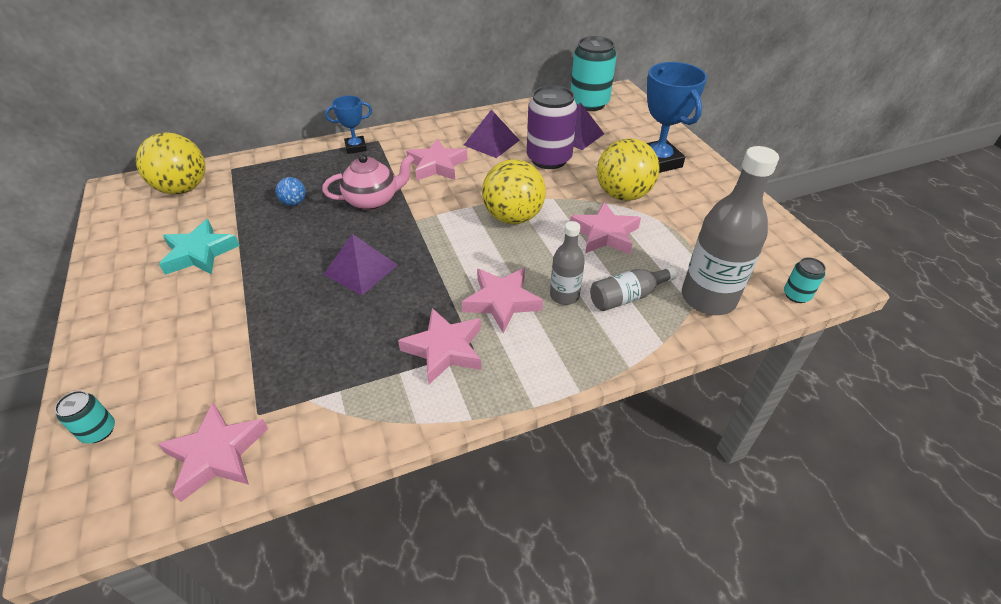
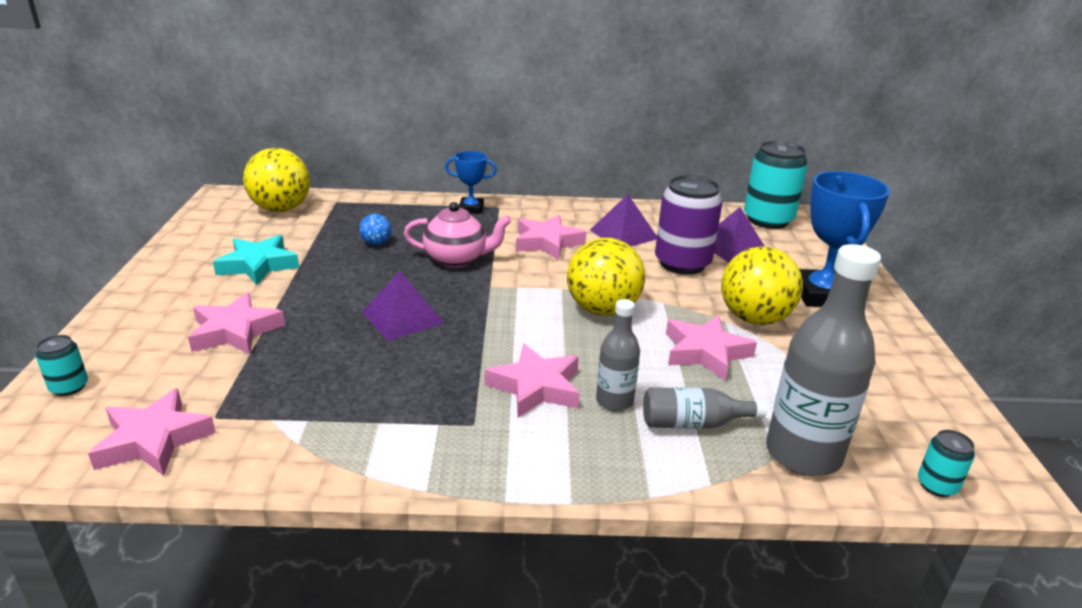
camera: 20 degrees right, 15 degrees down
pink star [398,308,481,384] -> pink star moved to [188,292,285,355]

